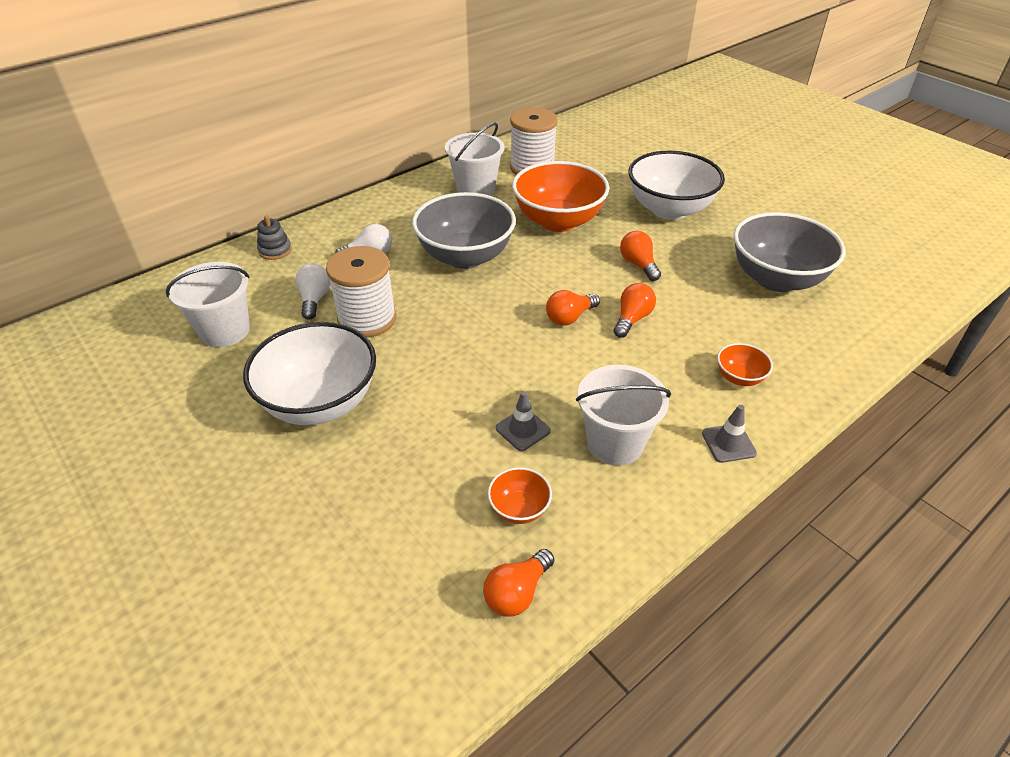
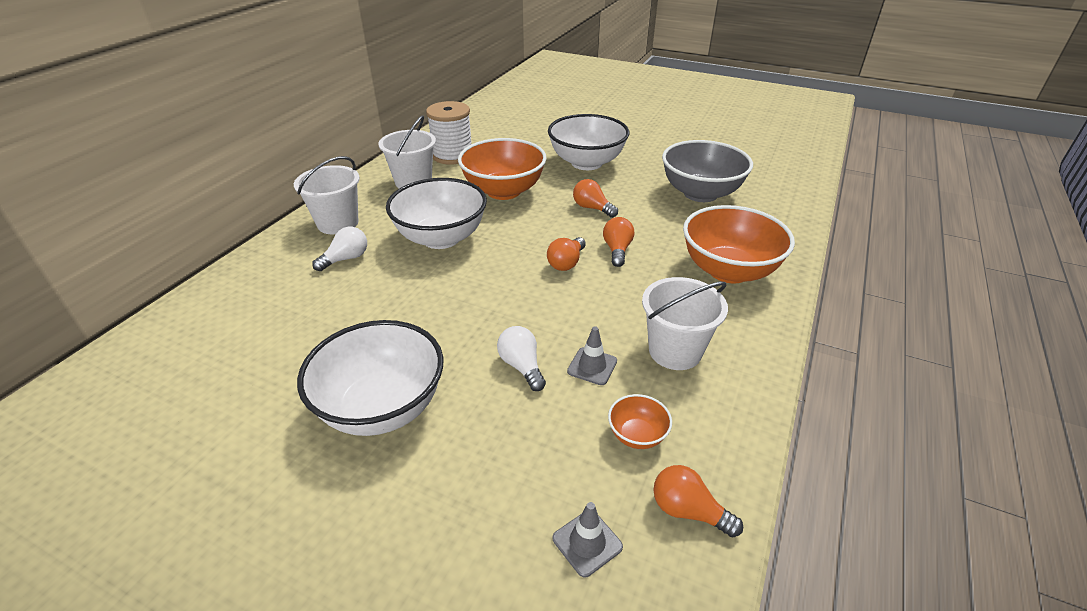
camera: 25 degrees left, 5 degrees down
white bucket [166,262,250,347] -> white bucket moved to [294,156,360,234]
grey stacking toy [257,215,292,260] -> none
white light bulb [295,264,330,320] -> white light bulb moved to [497,326,546,391]
white spool [326,246,397,338] -> none
grey bowl [412,192,516,269] -> white bowl [386,178,487,249]
orange light bulb [483,549,554,617] -> orange light bulb turned 105 degrees clockwise [653,465,743,537]
grey traffic cone [702,405,757,463] -> grey traffic cone moved to [553,502,623,577]
orange bowl [717,343,773,386] -> orange bowl [683,205,795,283], size x2.26

